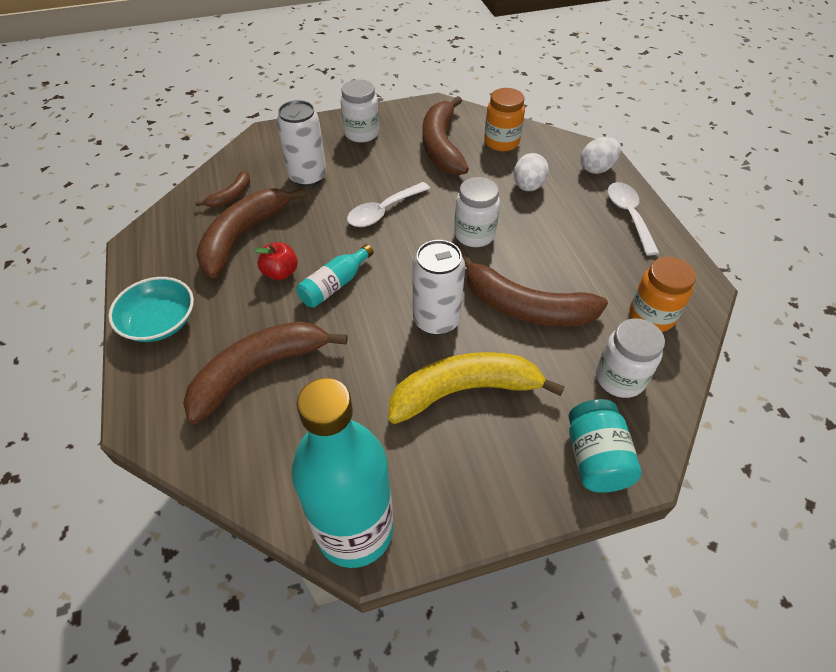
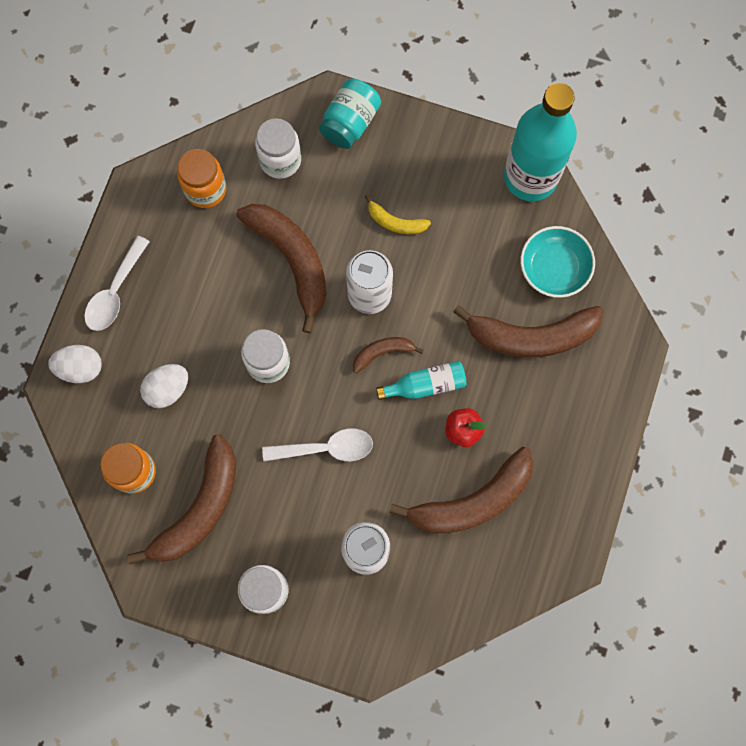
camera: 145 degrees left, 25 degrees up
turquoise bowl [108,277,194,342] -> turquoise bowl moved to [521,226,595,298]
brown banana [195,171,250,207] -> brown banana moved to [353,337,424,373]
yellow banana [388,352,565,424] -> yellow banana [365,194,431,234], size x0.49

